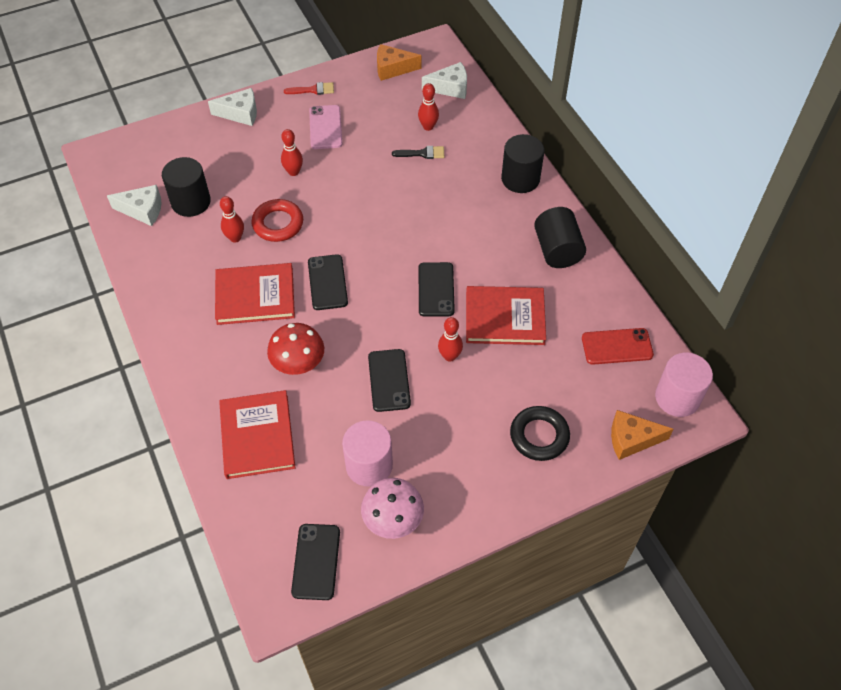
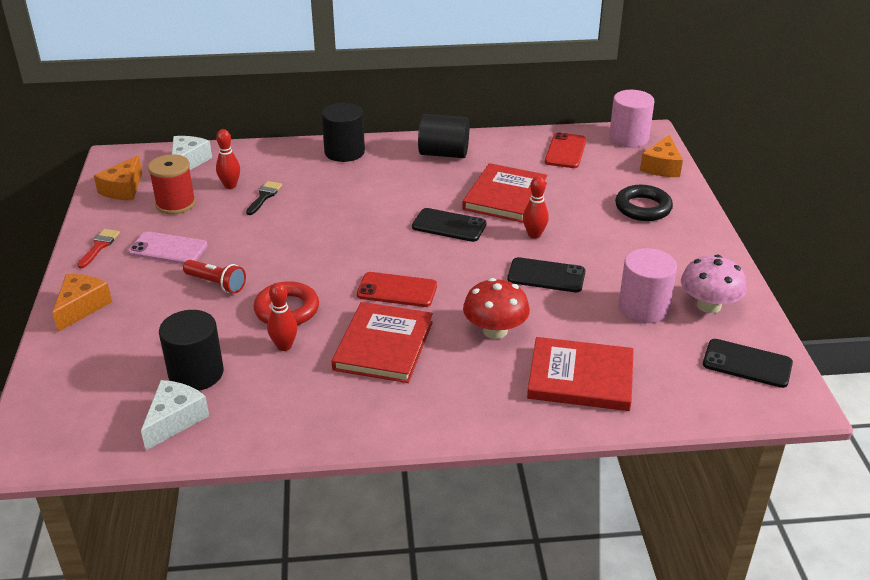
camera: 70 degrees left, 20 degrees down
white cheese [208,88,257,126] -> orange cheese [53,274,112,332]
red bowling pin [281,129,303,176] -> red flashlight [183,260,246,294]
black phone [308,254,348,310] -> red phone [357,272,437,307]
none -> red spool [148,154,196,214]

